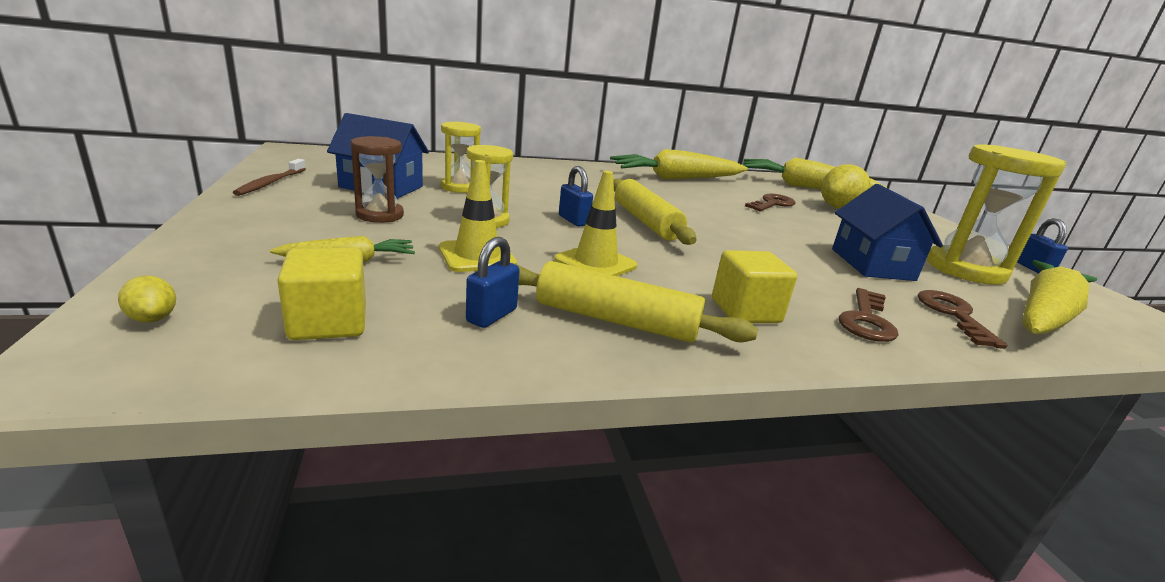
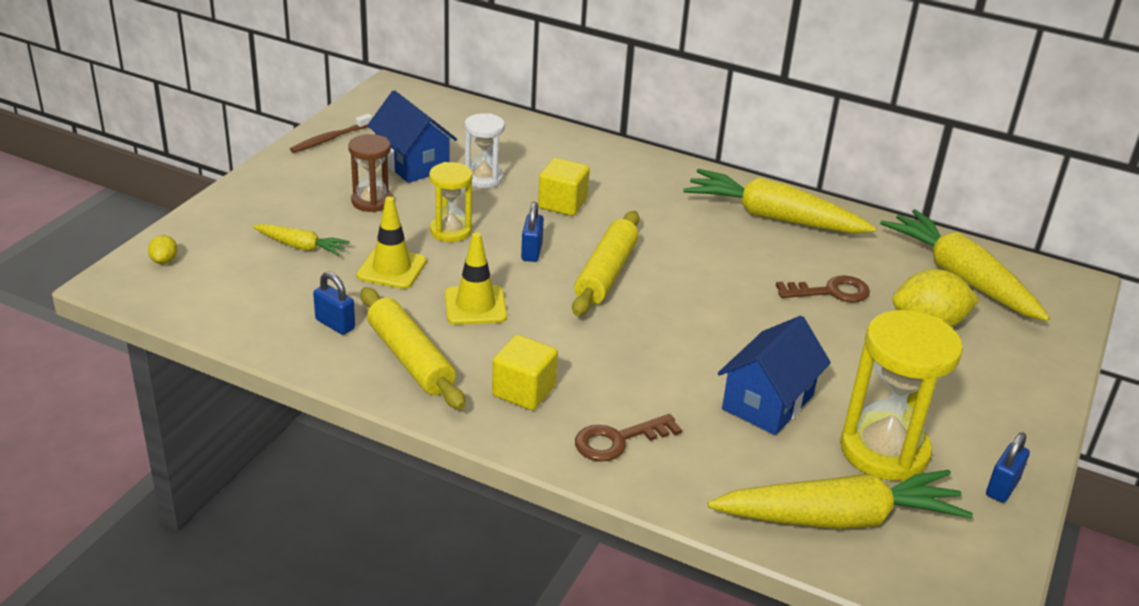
camera: 40 degrees right, 10 degrees up
yellow cube [277,248,366,340] -> yellow cube moved to [538,158,590,216]
yellow hourglass [441,121,481,193] -> white hourglass [465,113,505,188]
blue padlock [466,237,520,328] -> blue padlock turned 60 degrees clockwise [313,272,355,335]
brown key [918,290,1007,349] -> none

